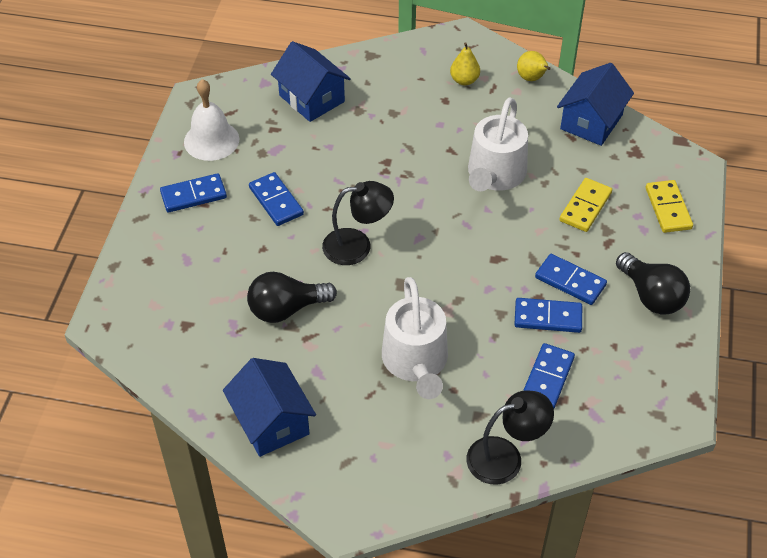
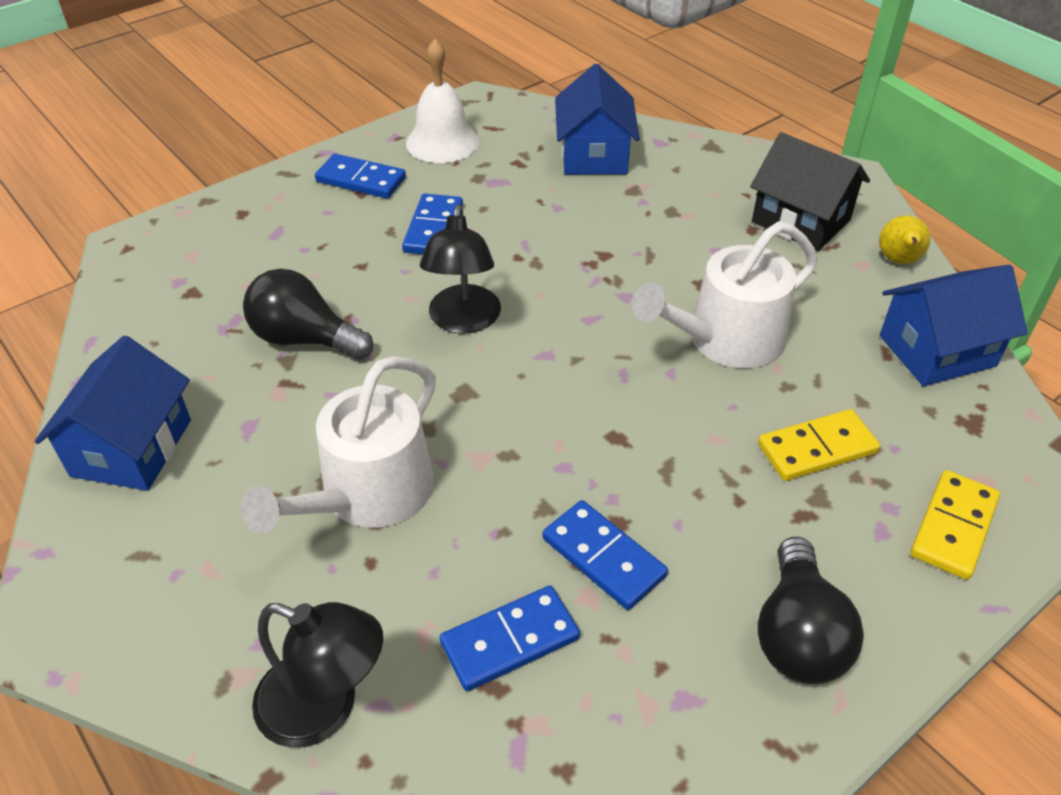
camera: 40 degrees right, 5 degrees down
black lamp [322,181,394,265] -> black lamp turned 60 degrees clockwise [420,205,501,334]
yellow pear [450,42,480,85] -> black house [750,132,870,251]
blue domino [535,254,607,305] -> none

